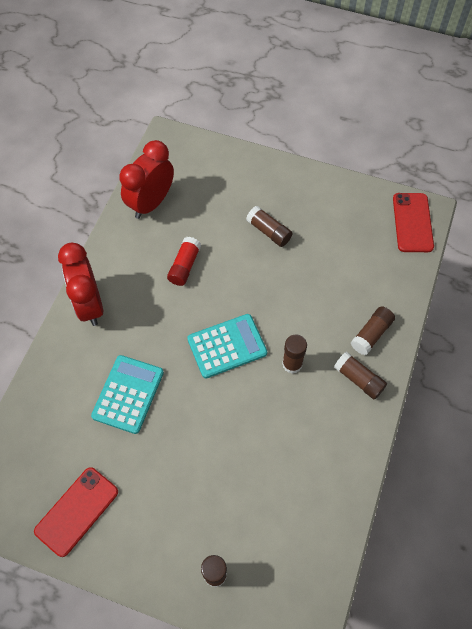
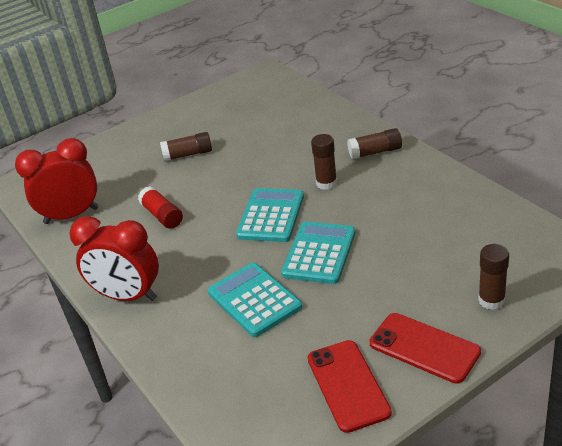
camera: 50 degrees left, 25 degrees down
red clock [119,140,174,219] -> red clock turned 90 degrees clockwise [15,138,98,224]
brown glue stick [351,306,395,355] -> none
red phone [393,193,434,252] -> red phone moved to [369,313,481,384]
none -> turquoise calculator [281,221,355,284]

